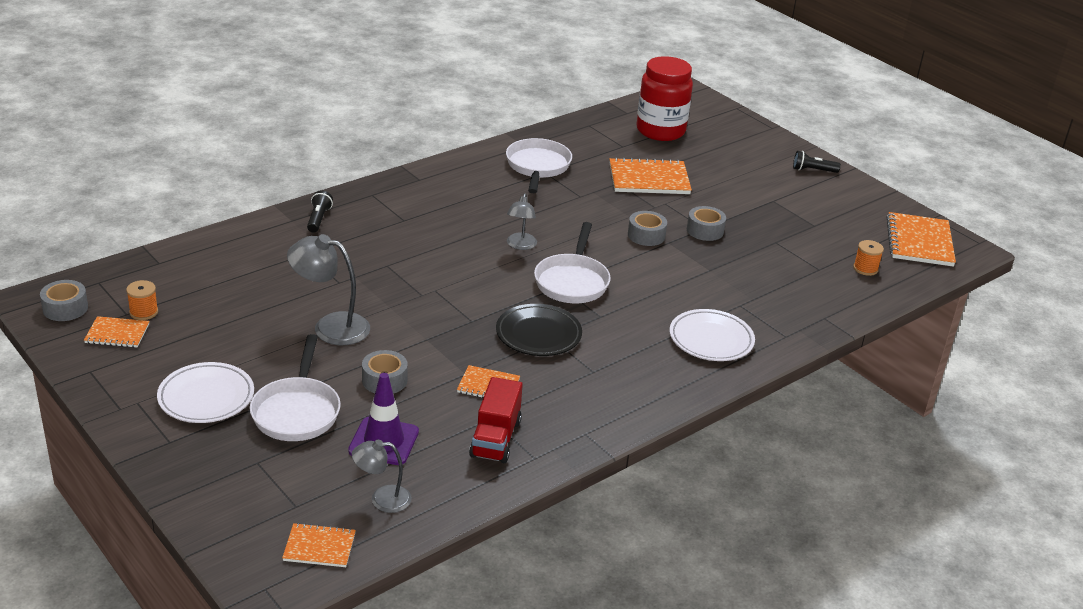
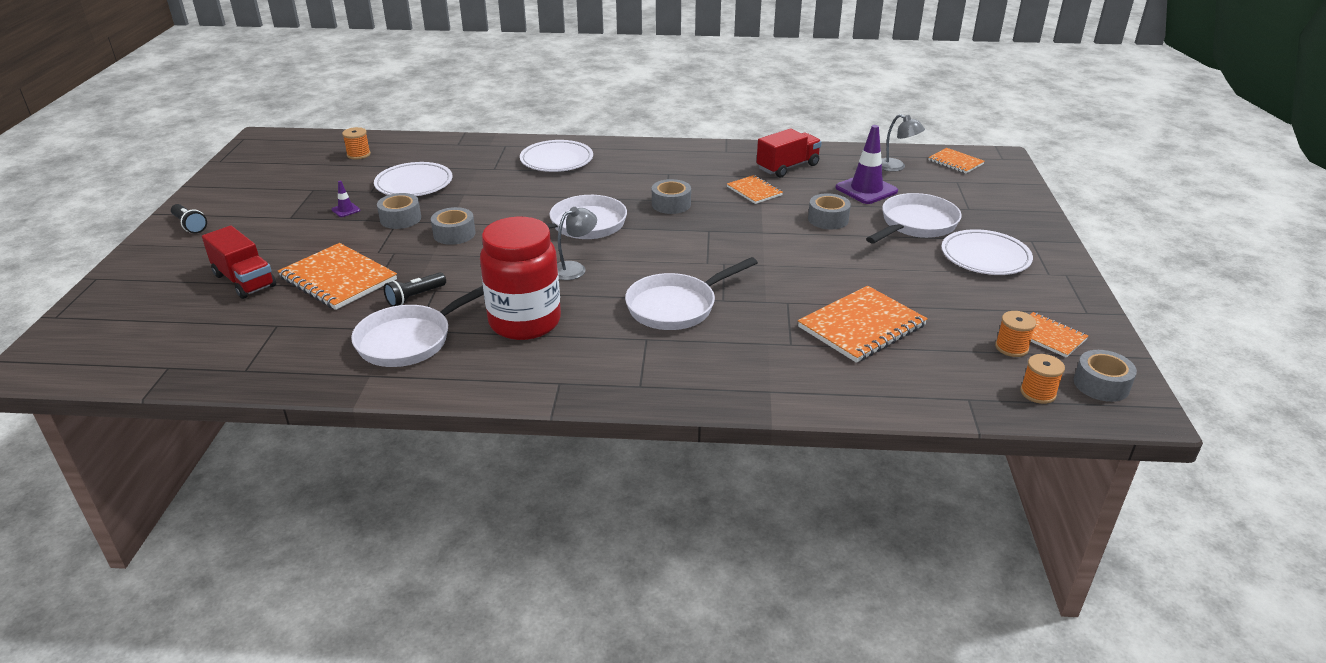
camera: 135 degrees left, 0 degrees up
grey lamp [287,234,370,345] -> none
black flashlight [307,190,333,233] -> black flashlight moved to [384,272,446,307]
black plate [496,304,582,356] -> grey tape [652,179,691,214]
red jar [636,56,693,141] -> red jar moved to [480,217,561,340]
orange notebook [887,212,956,267] -> orange notebook moved to [798,286,928,363]
none -> red truck [202,226,276,299]
none -> purple traffic cone [332,181,360,217]
none -> white plate [374,162,452,196]
none -> white pan [625,257,758,330]
none -> orange spool [1020,354,1065,404]

